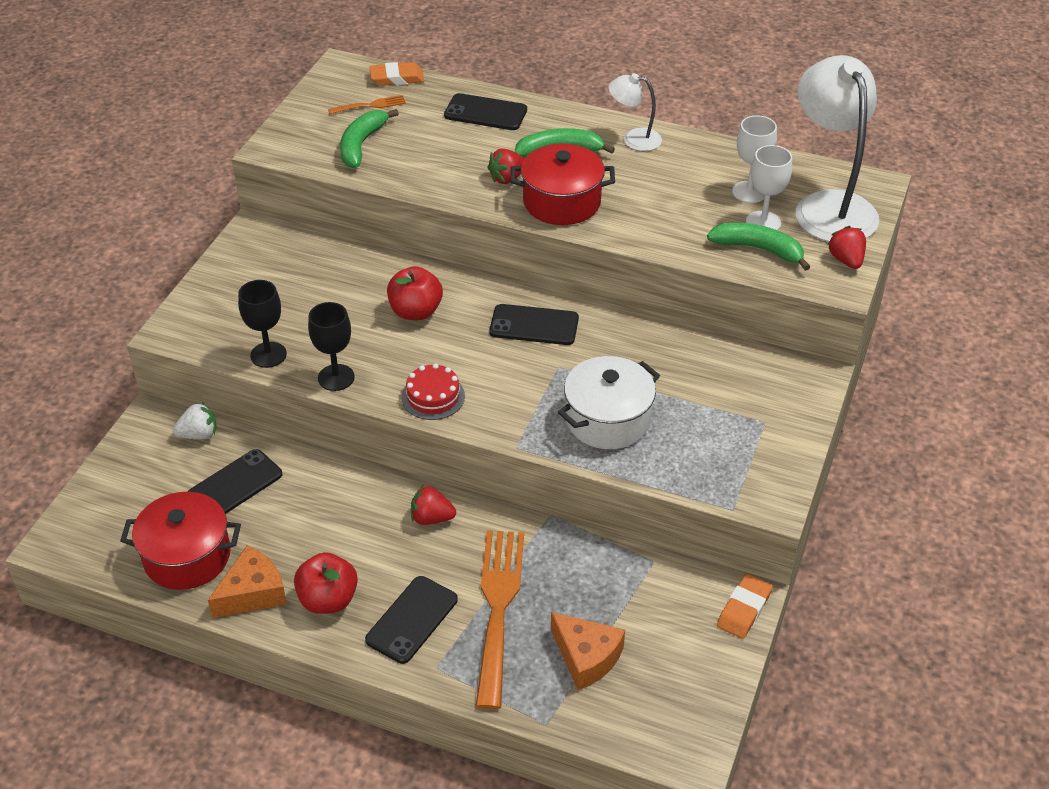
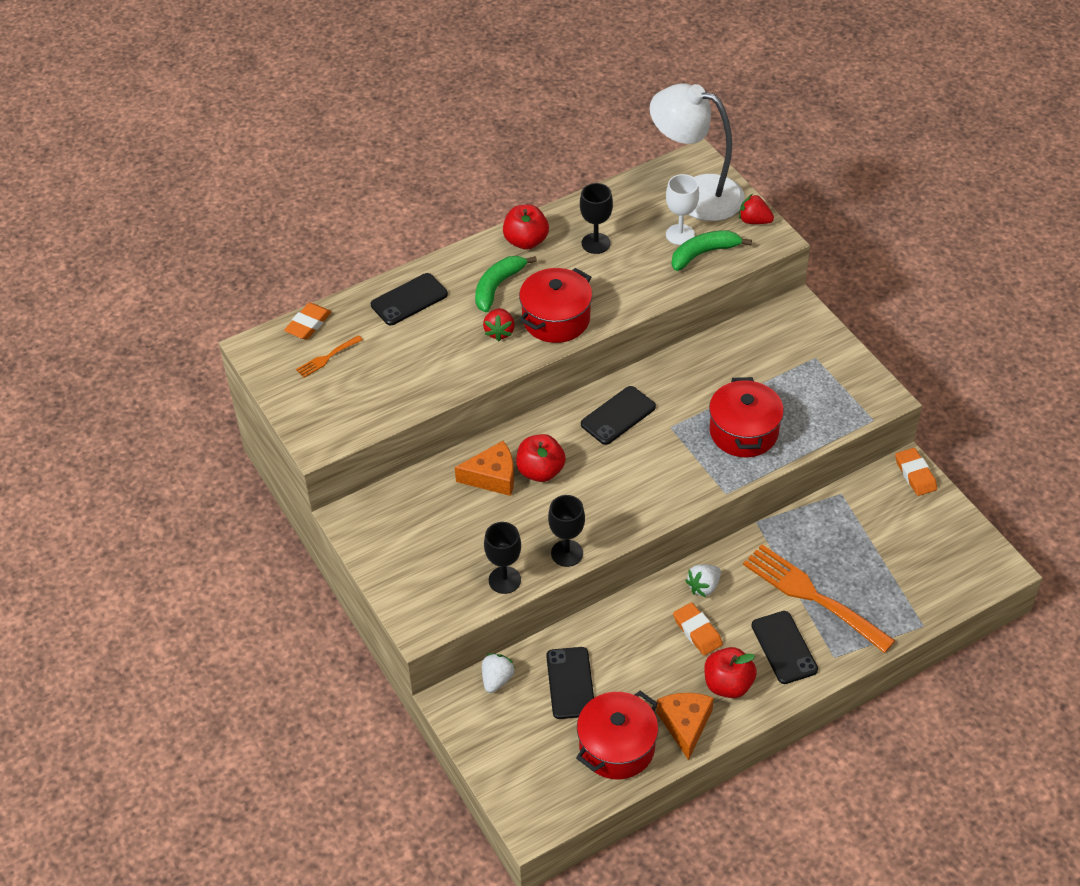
camera: 50 degrees left, 5 degrees up
orange fork [328,95,406,114] -> orange fork turned 150 degrees counterclockwise [296,335,363,378]
green banana [340,109,399,168] -> none
red cake [402,363,465,420] -> none
red strawberry [411,485,456,525] -> white strawberry [685,564,721,597]
orange cheese [551,612,625,690] -> orange cheese moved to [455,441,514,496]
white pot [558,356,660,449] -> red pot [709,377,784,457]
white lamp [608,73,662,151] -> red apple [503,205,549,250]
white goblet [732,115,777,203] -> none
none -> black goblet [580,183,613,254]
none -> orange eraser [673,602,723,656]

